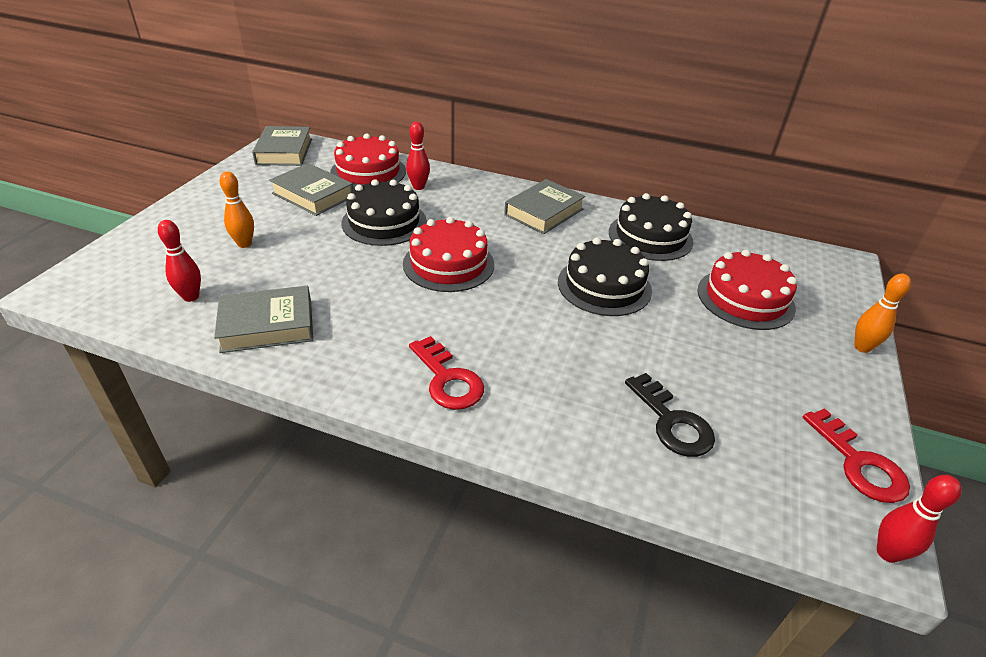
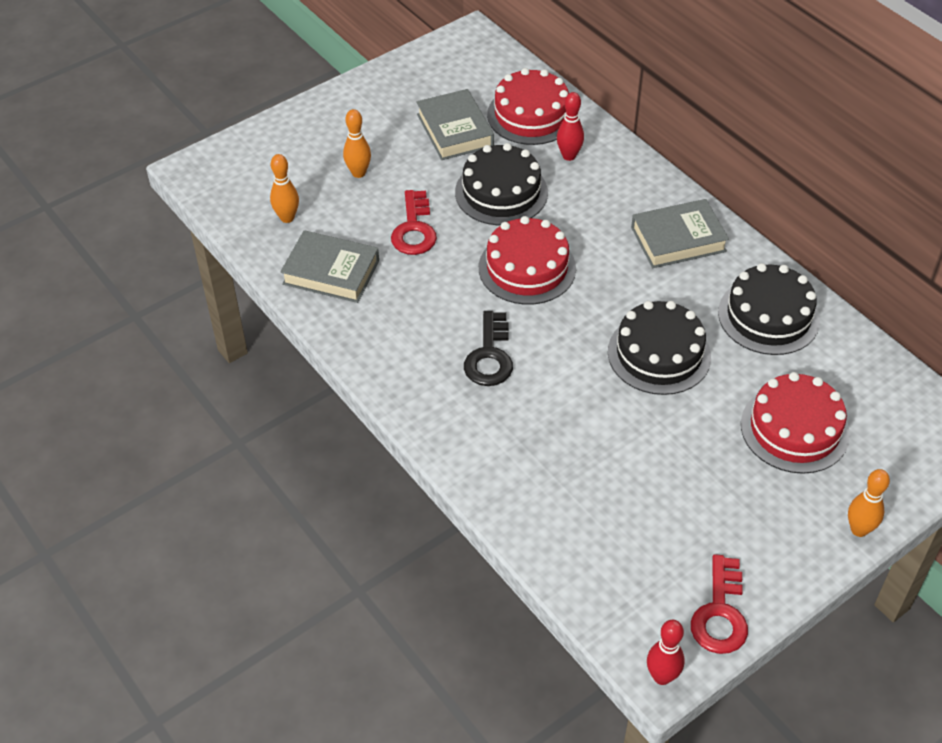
camera: 35 degrees right, 10 degrees up
red bowling pin [158,220,201,302] -> orange bowling pin [270,154,299,223]
grey book [252,126,312,166] -> none
red key [409,336,484,410] -> red key moved to [391,190,437,255]
black key [625,373,715,457] -> black key moved to [464,311,513,386]

